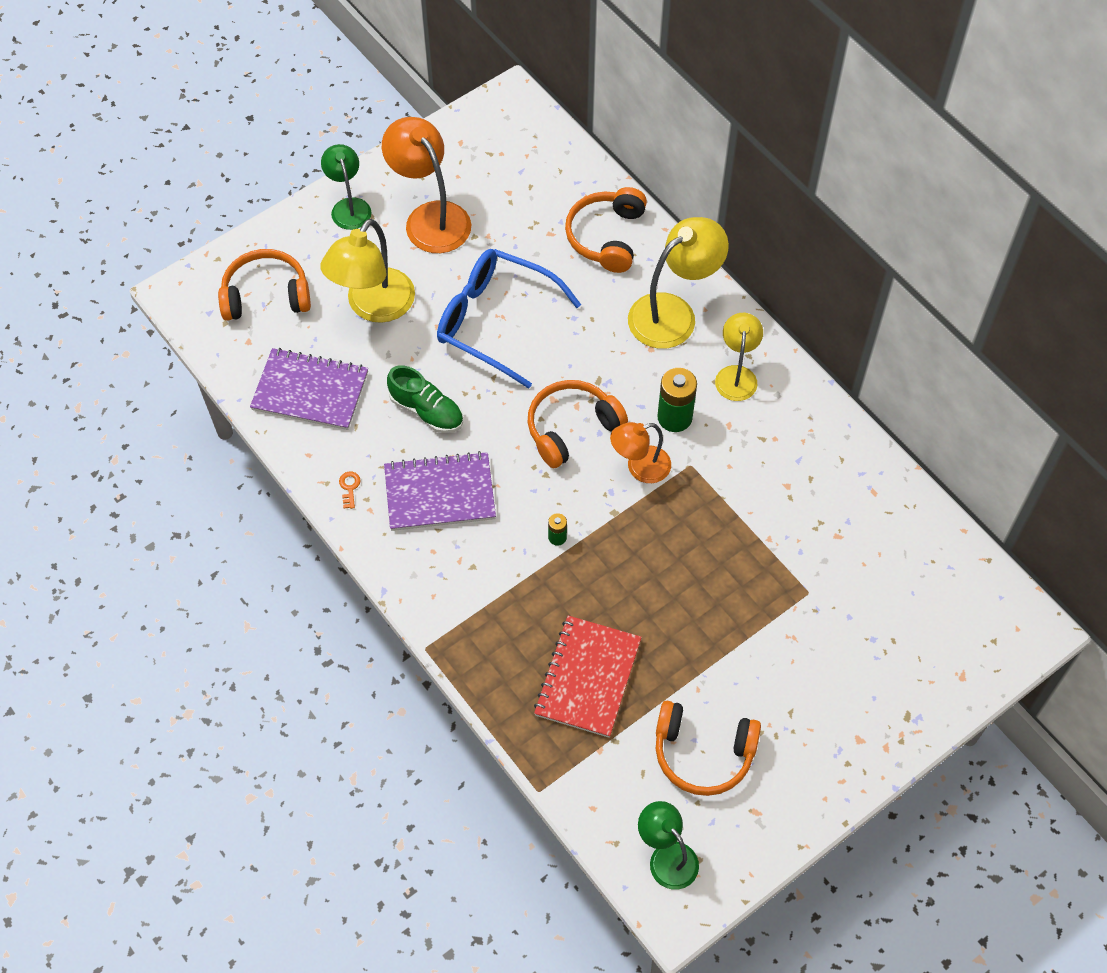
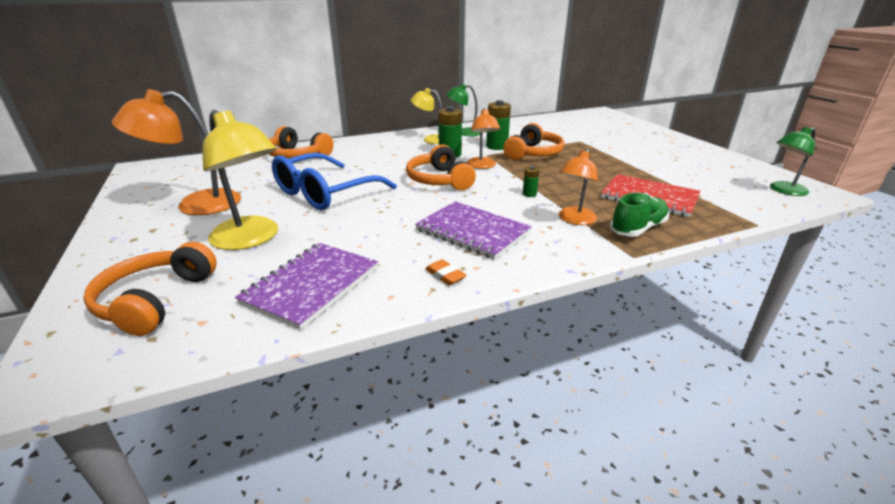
camera: 75 degrees left, 30 degrees down
green lamp [321,144,372,230] -> green lamp moved to [446,84,480,136]
orange key [339,472,360,509] -> orange eraser [425,259,467,285]
purple notebook [384,451,496,531] -> purple notebook turned 60 degrees counterclockwise [415,201,532,260]
green shoe [387,365,463,433] -> green shoe moved to [610,193,669,237]
yellow lamp [628,217,729,349] -> none
orange headphones [656,701,761,796] -> orange headphones moved to [503,123,564,160]
none -> green battery [486,100,511,150]
none -> orange lamp [559,149,598,225]

